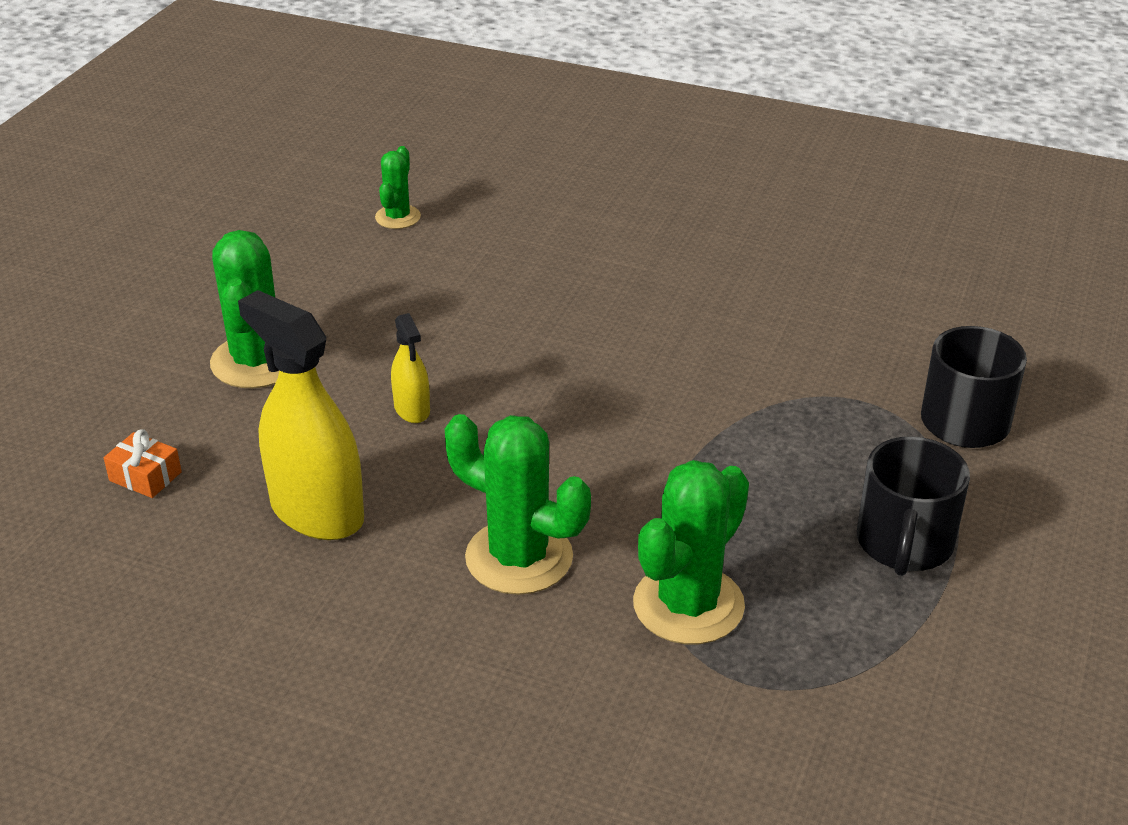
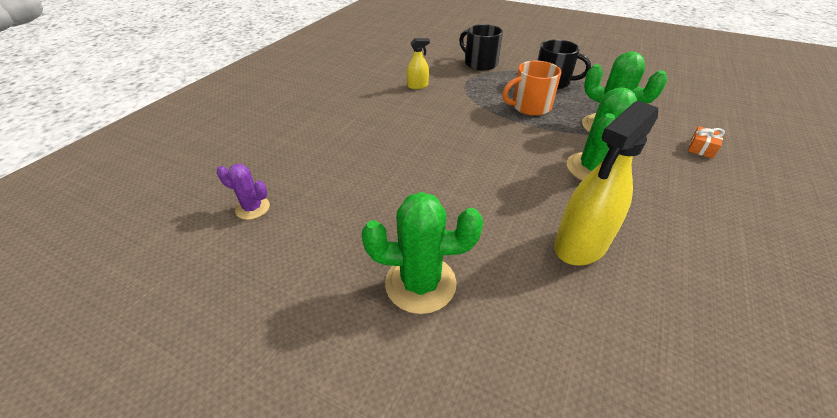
camera: 85 degrees left, 5 degrees up
orange gift [104,429,182,498] -> orange gift moved to [688,126,725,159]
green cactus [375,146,421,229] -> purple cactus [217,164,270,220]
yellow spray bottle [391,313,430,423] -> yellow spray bottle moved to [407,38,430,89]
none -> orange mug [502,61,561,116]

